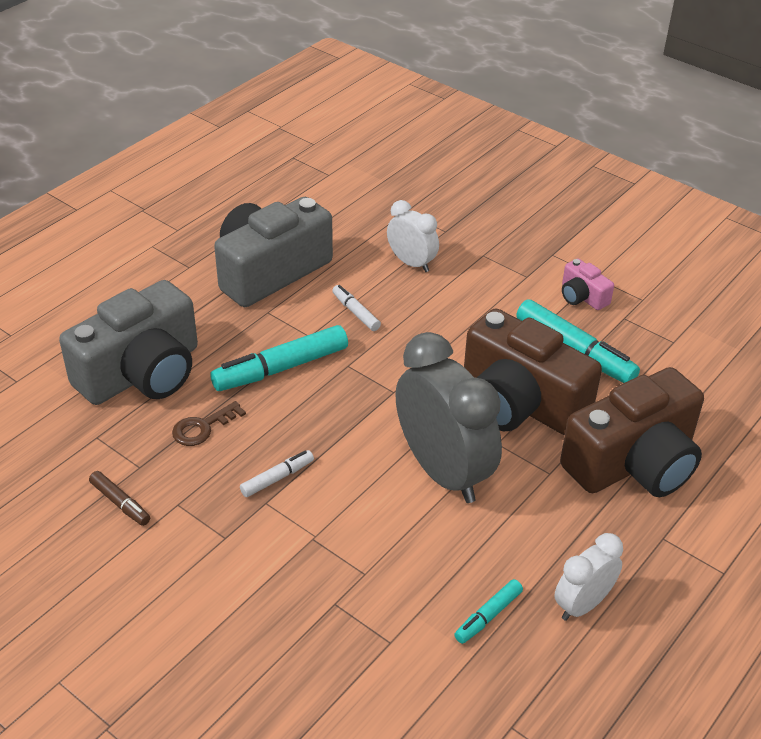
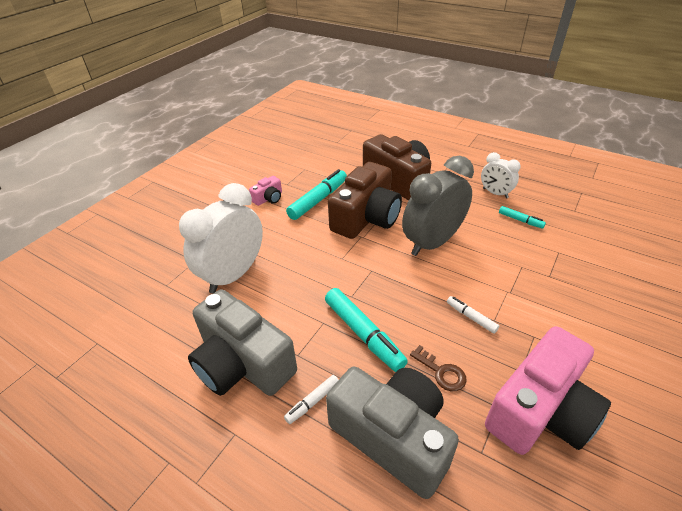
camera: 95 degrees left, 0 degrees up
brown marker [89,471,150,526] -> pink camera [485,326,611,455]
white marker [332,285,381,331] -> white marker moved to [284,375,338,424]
white clock [387,200,439,272] -> white clock [179,183,263,293], size x1.88

